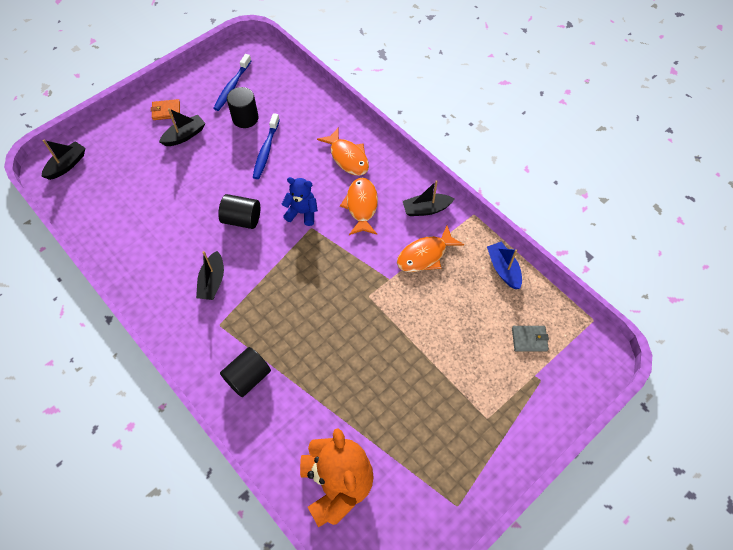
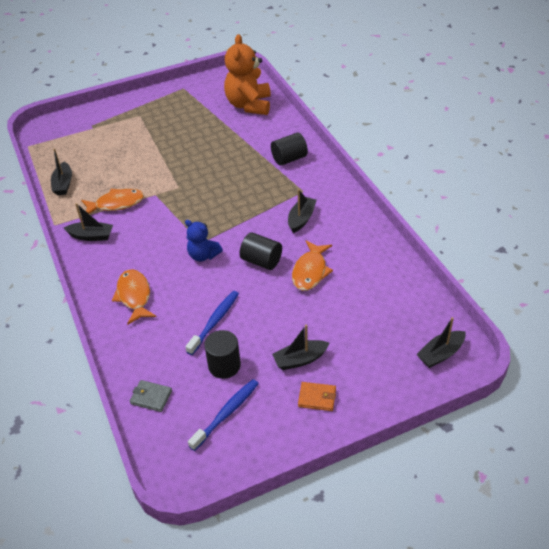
camera: 160 degrees left, 15 degrees down
orange fish [340,178,378,235] -> orange fish moved to [292,240,333,291]
blue boat [487,242,522,289] -> black boat [51,148,72,195]
grey wallet [512,326,549,351] -> grey wallet moved to [130,380,172,412]

